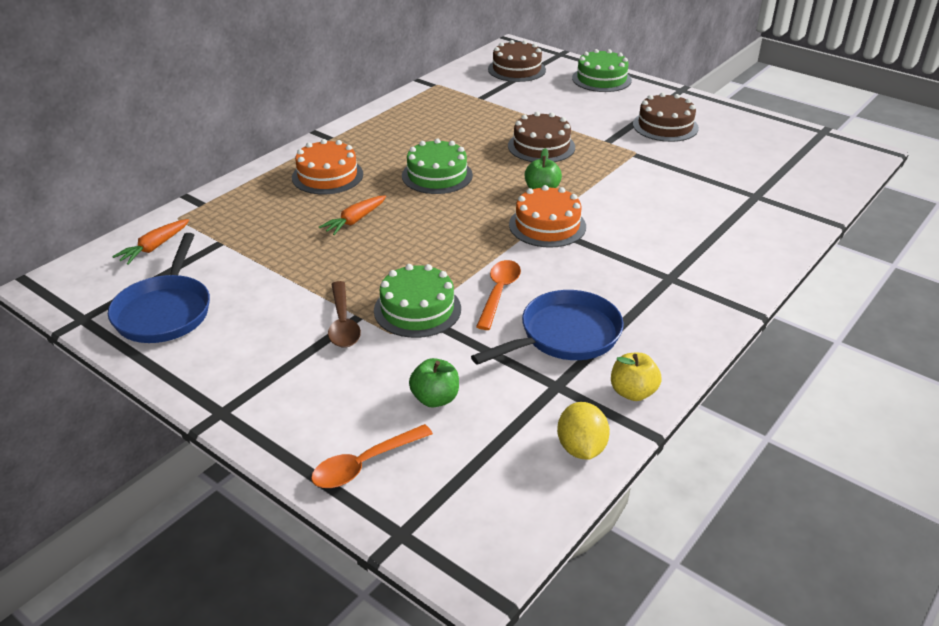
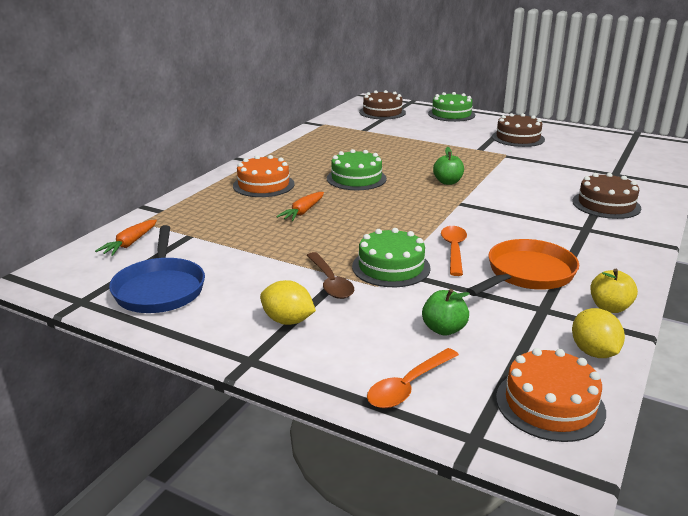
camera: 10 degrees left, 10 degrees down
blue pan [471,290,624,365] -> orange pan [466,239,579,296]
brown cake [508,112,575,162] -> brown cake moved to [572,173,641,219]
orange cake [509,185,586,248] -> orange cake moved to [496,348,606,442]
none -> yellow lemon [260,280,316,325]

